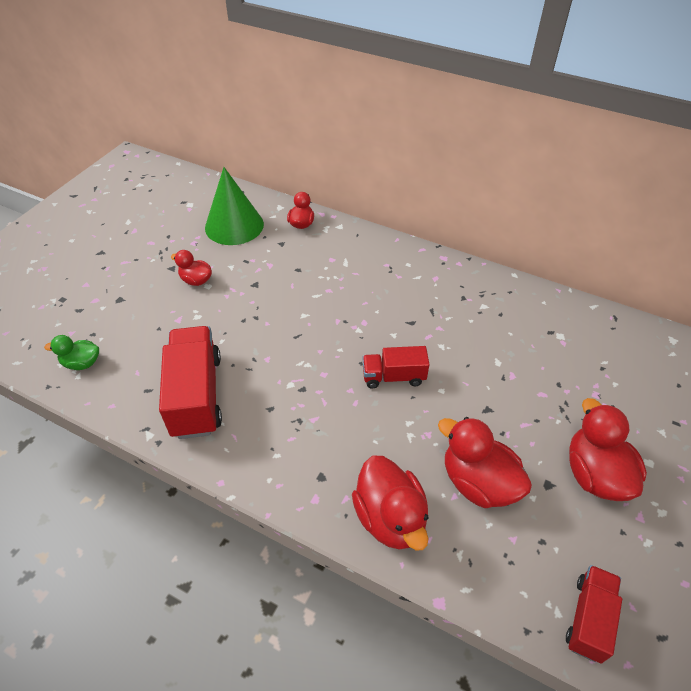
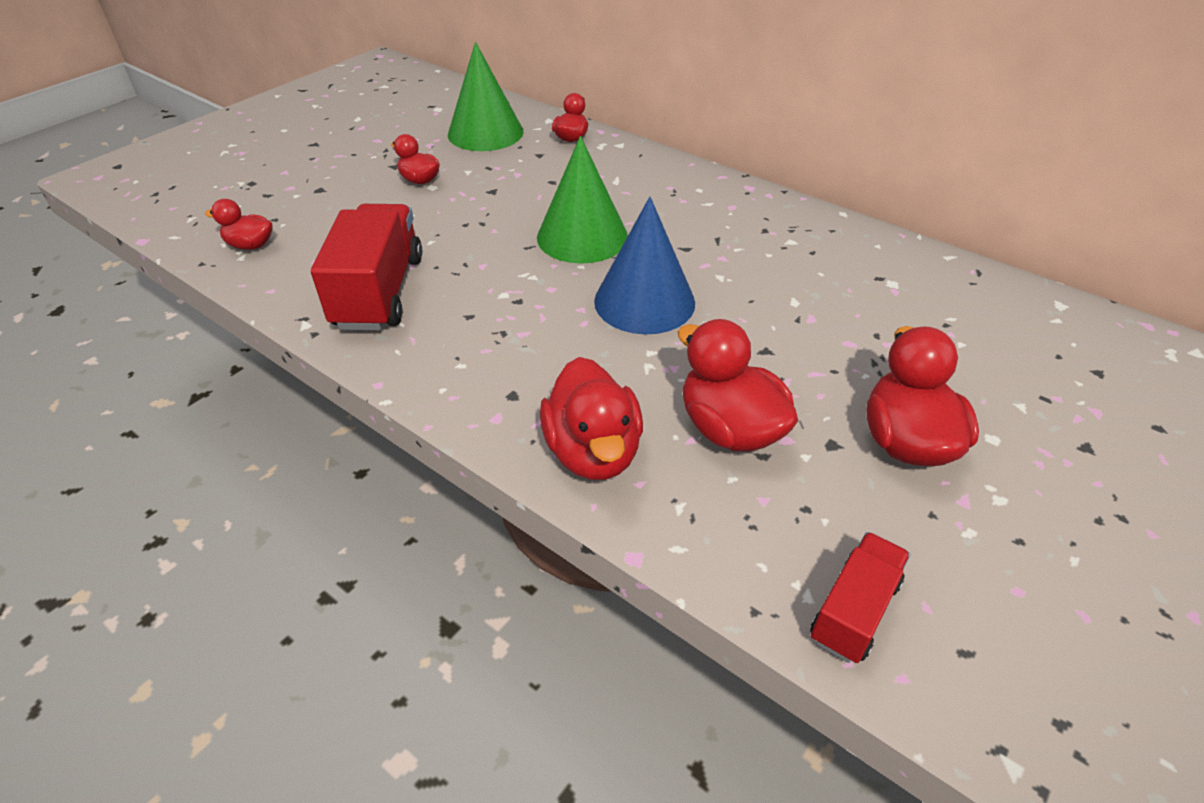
camera: 10 degrees right, 5 degrees down
green duck [44,335,99,370] -> red duck [205,199,273,250]
red truck [362,346,430,389] -> blue cone [594,197,695,334]
none -> green cone [537,136,628,264]

